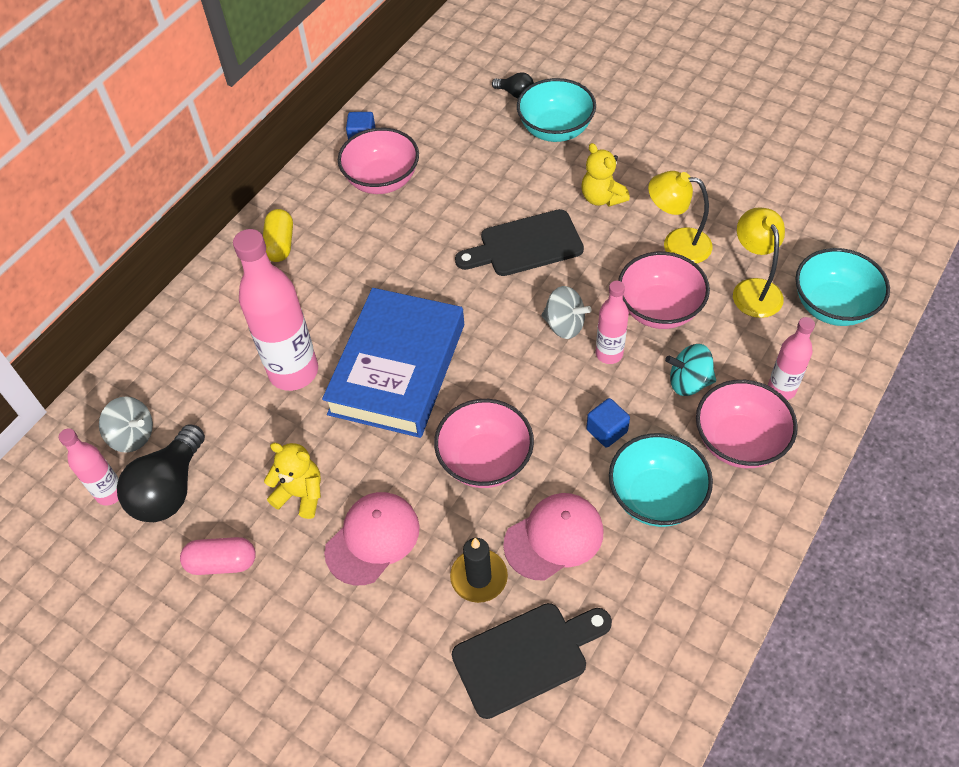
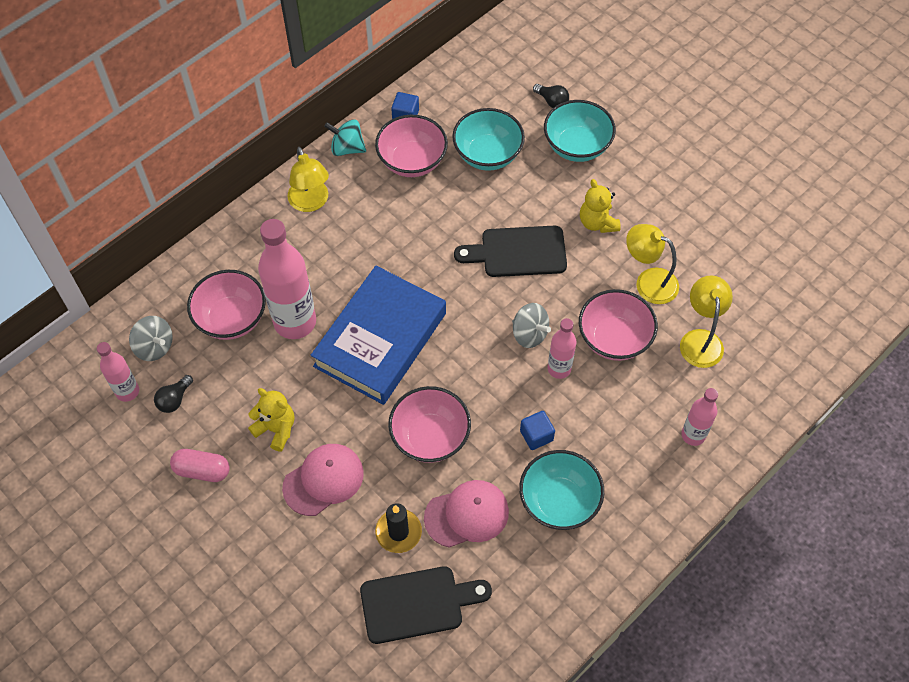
camera: 10 degrees right, 5 degrees up
black light bulb [117,424,205,522] -> black light bulb [154,375,193,413], size x0.50
yellow capsule [263,209,293,262] -> yellow lamp [287,147,329,212]
turquoise spinning top [665,344,716,396] -> turquoise spinning top moved to [324,119,366,156]
pink bowl [696,380,798,468] -> pink bowl moved to [187,270,266,340]
turquoise bowl [795,248,890,326] -> turquoise bowl moved to [452,108,525,171]

